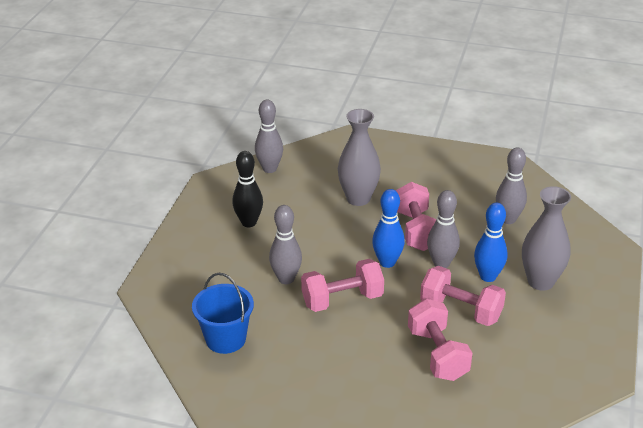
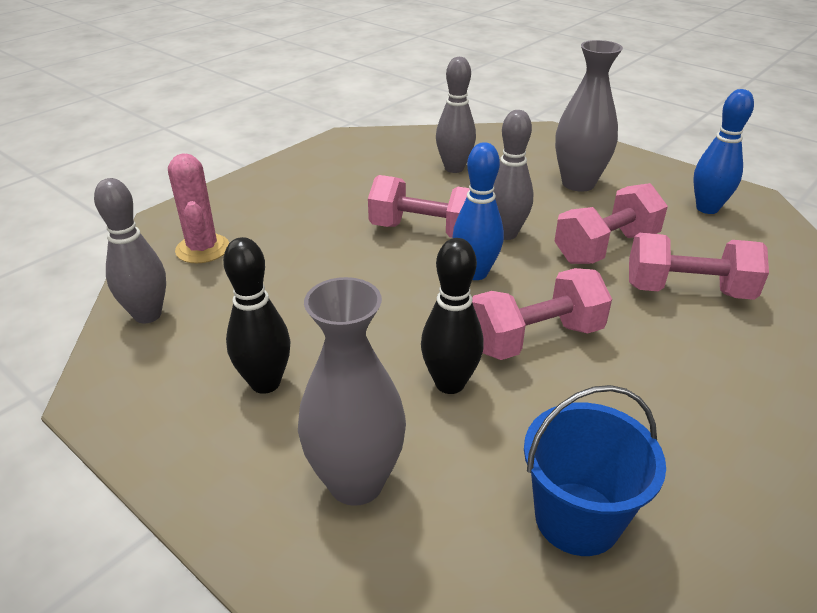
camera: 65 degrees left, 0 degrees up
grey bowling pin [269,205,302,284] -> black bowling pin [421,238,484,394]
pink dumbbell [301,259,384,312] -> pink dumbbell turned 60 degrees clockwise [472,268,612,360]
grey vase [338,109,381,206] -> grey vase moved to [298,277,406,506]
blue bowling pin [474,203,508,282] -> blue bowling pin moved to [693,89,754,214]
none -> pink cactus [168,153,229,263]

